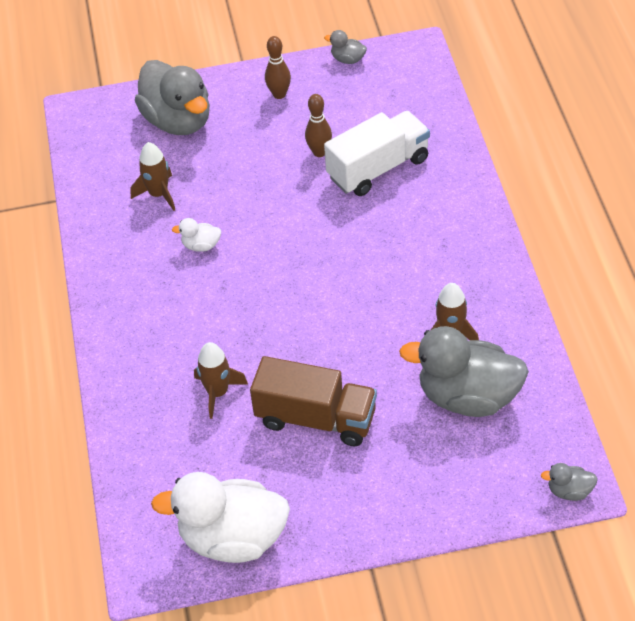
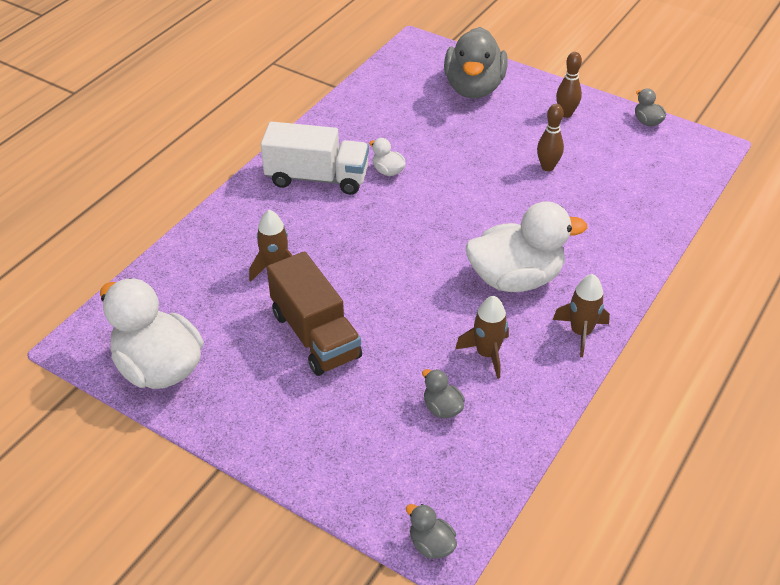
camera: 40 degrees right, 5 degrees down
brown rocket [130,142,175,211] -> brown rocket moved to [553,274,610,357]
white truck [324,111,430,196] -> white truck moved to [261,121,369,195]
grey duck [399,326,529,417] -> grey duck [422,369,465,418], size x0.43
none -> white duck [466,201,587,292]

